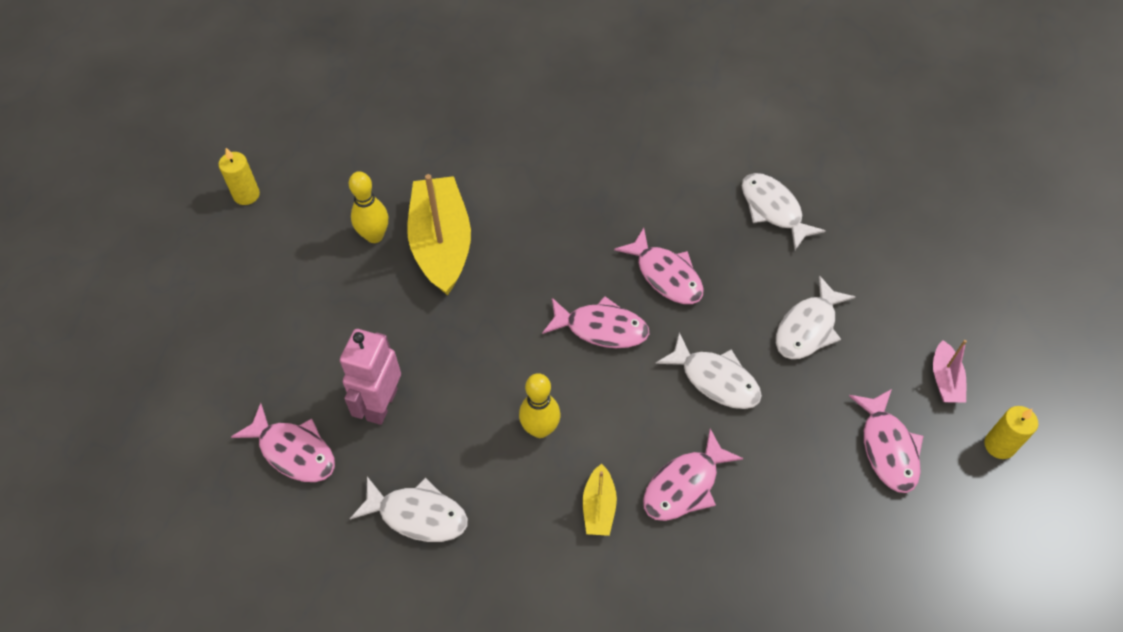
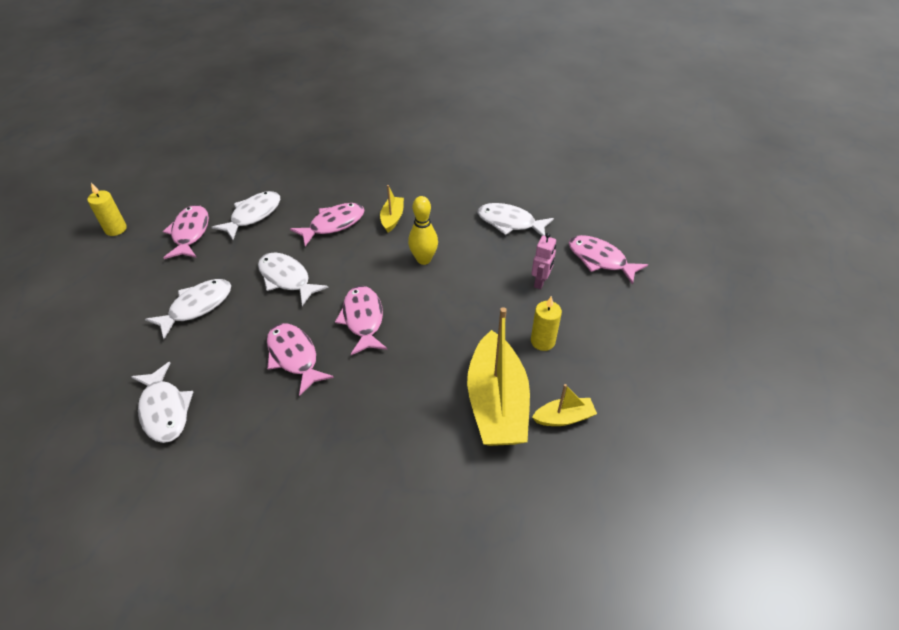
camera: 175 degrees left, 10 degrees down
yellow candle [218,148,260,205] -> yellow candle moved to [531,296,562,351]
pink robot [340,329,401,425] -> pink robot [532,233,556,289], size x0.61
yellow bowling pin [349,171,388,243] -> yellow boat [532,384,597,426]
pink fish [542,296,649,348] -> pink fish turned 60 degrees clockwise [335,286,388,355]
pink boat [933,340,967,402] -> none
none -> white fish [212,191,280,240]

